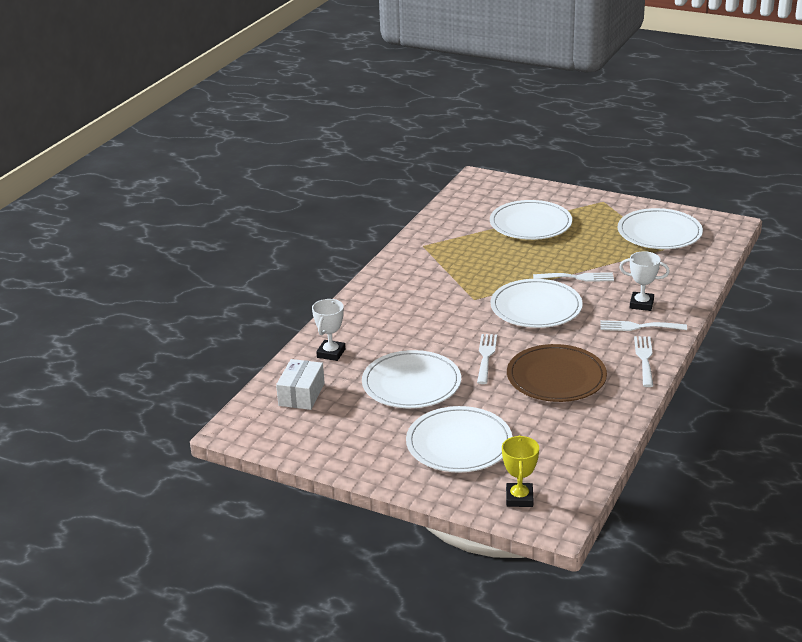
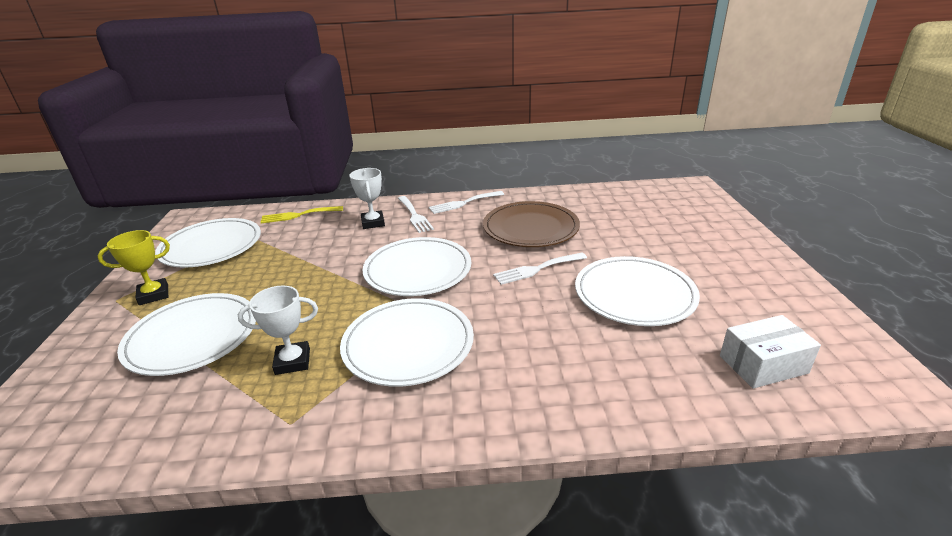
camera: 120 degrees left, 0 degrees up
white trophy [312,299,345,361] -> white trophy moved to [238,286,318,375]
white plate [406,406,512,473] -> white plate moved to [340,298,474,387]
yellow trophy [502,435,539,507] -> yellow trophy moved to [98,230,170,305]
white fork [533,272,614,282] -> none
none -> yellow fork [261,206,343,223]

